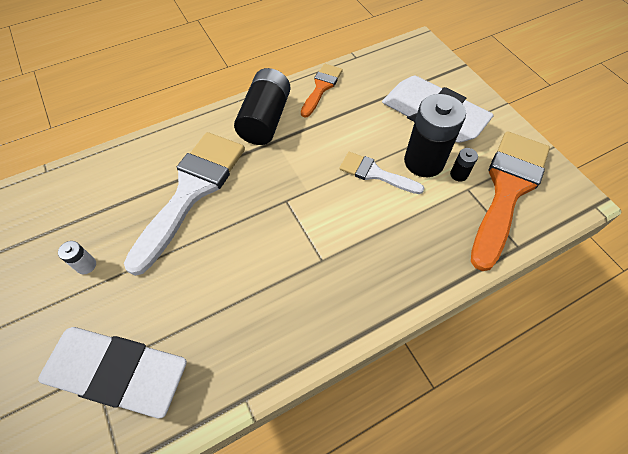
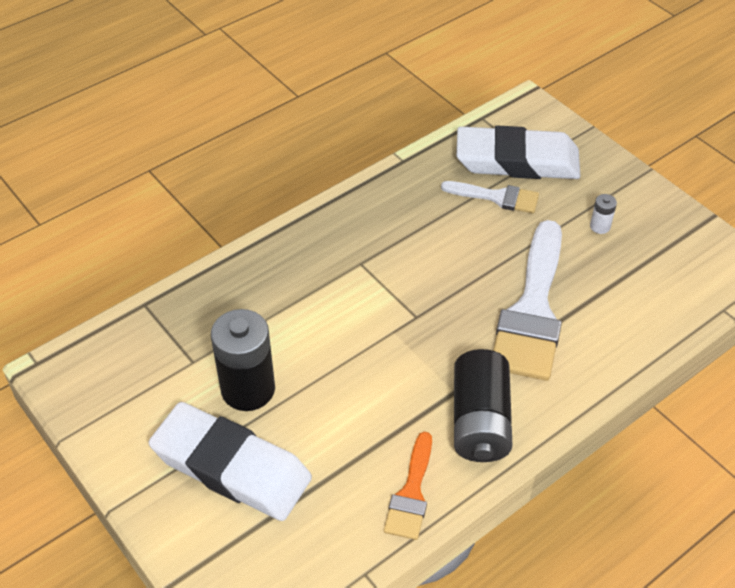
camera: 170 degrees right, 10 degrees down
white brush [339,152,424,194] -> white brush moved to [441,181,539,213]
black battery [450,148,478,182] -> none
orange brush [471,131,550,271] -> none

